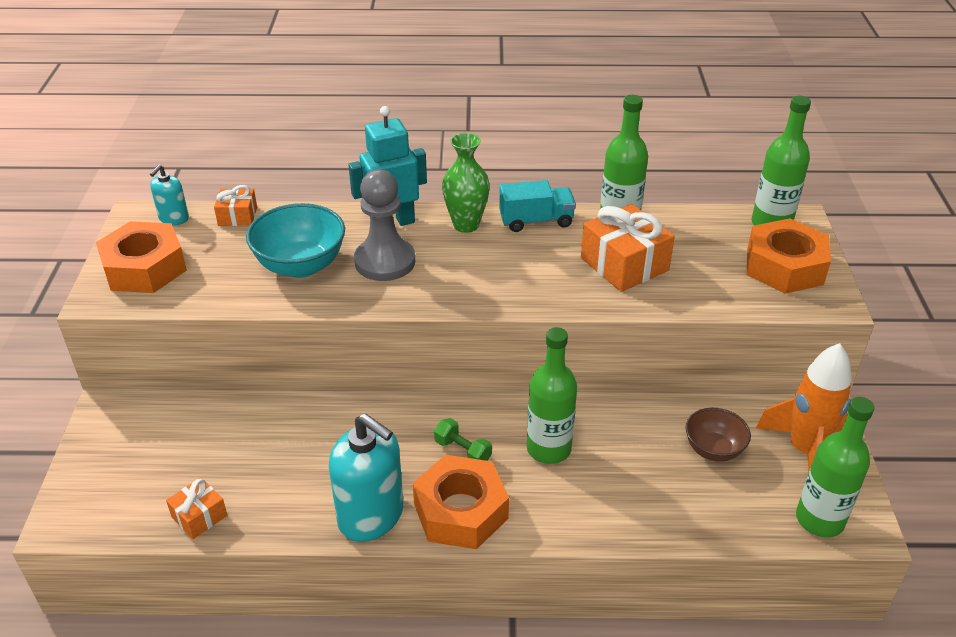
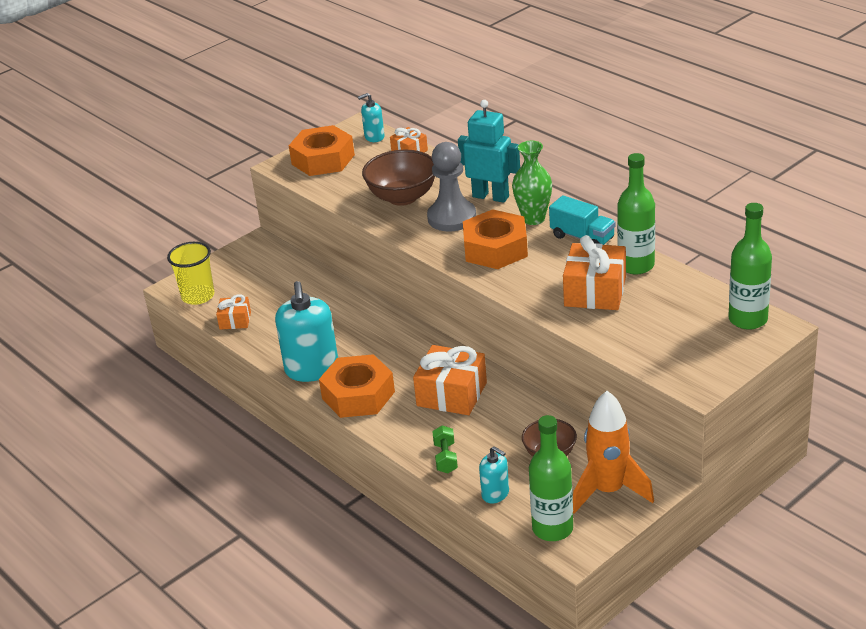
camera: 50 degrees right, 5 degrees down
turquoise bowl [246,203,345,278] -> brown bowl [362,150,435,206]
green dumbbell [434,418,492,461] -> green dumbbell moved to [432,425,458,473]
green bottle [527,327,577,464] -> orange gift [413,345,487,415]
orange nut [747,218,831,294] -> orange nut moved to [463,209,528,269]
none -> yellow cup [167,242,214,305]
none -> turquoise soap dispenser [479,446,509,503]

